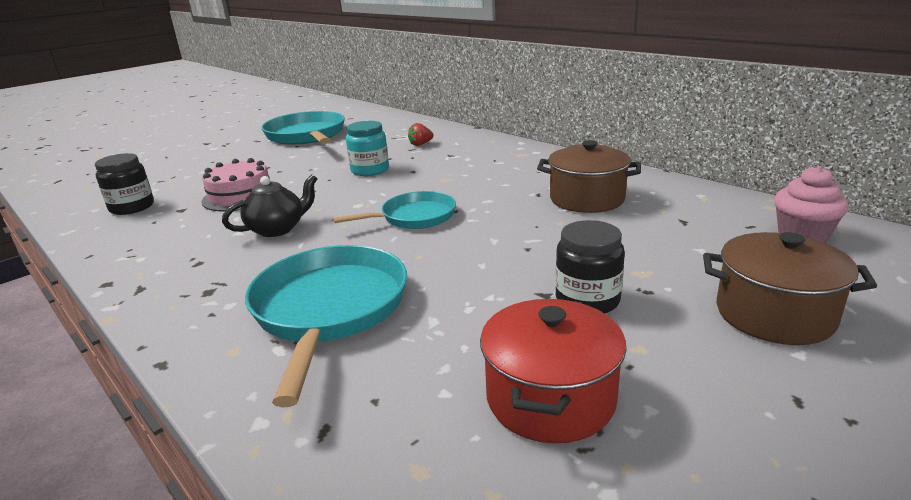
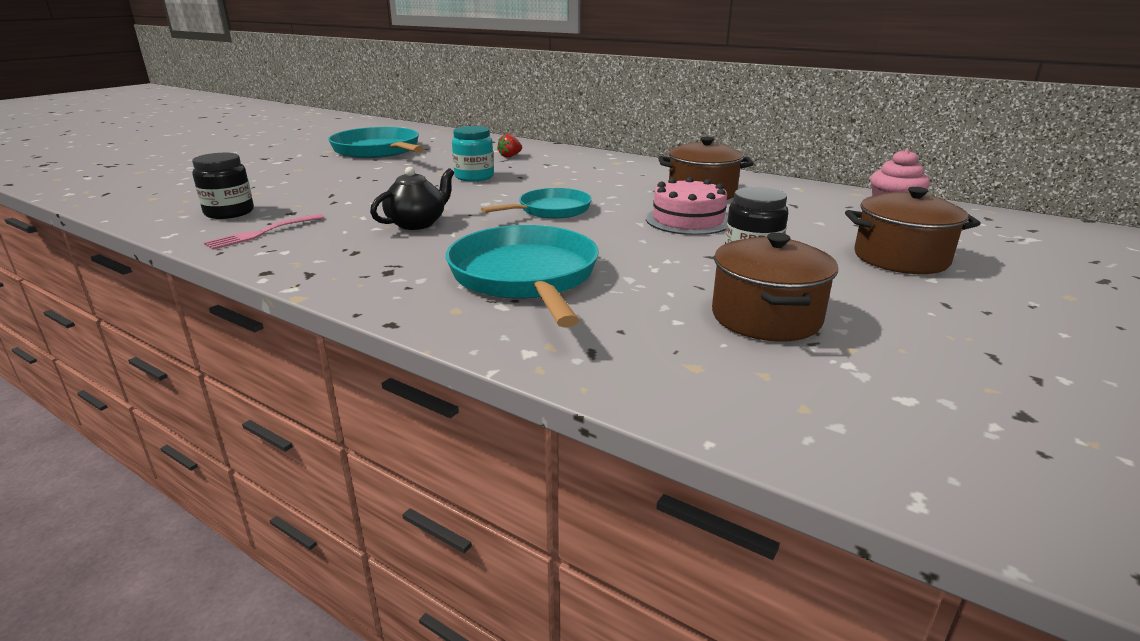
camera: 15 degrees left, 0 degrees up
pink cake [201,158,270,211] -> pink cake moved to [646,177,728,235]
red pot [480,298,627,443] -> brown pot [712,233,838,342]
none -> pink fork [204,214,325,250]

